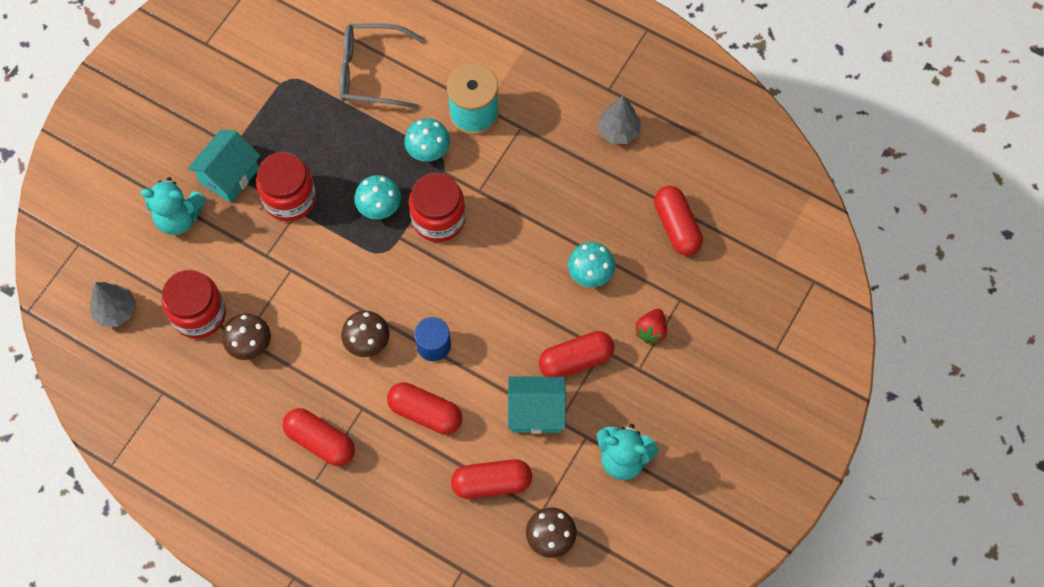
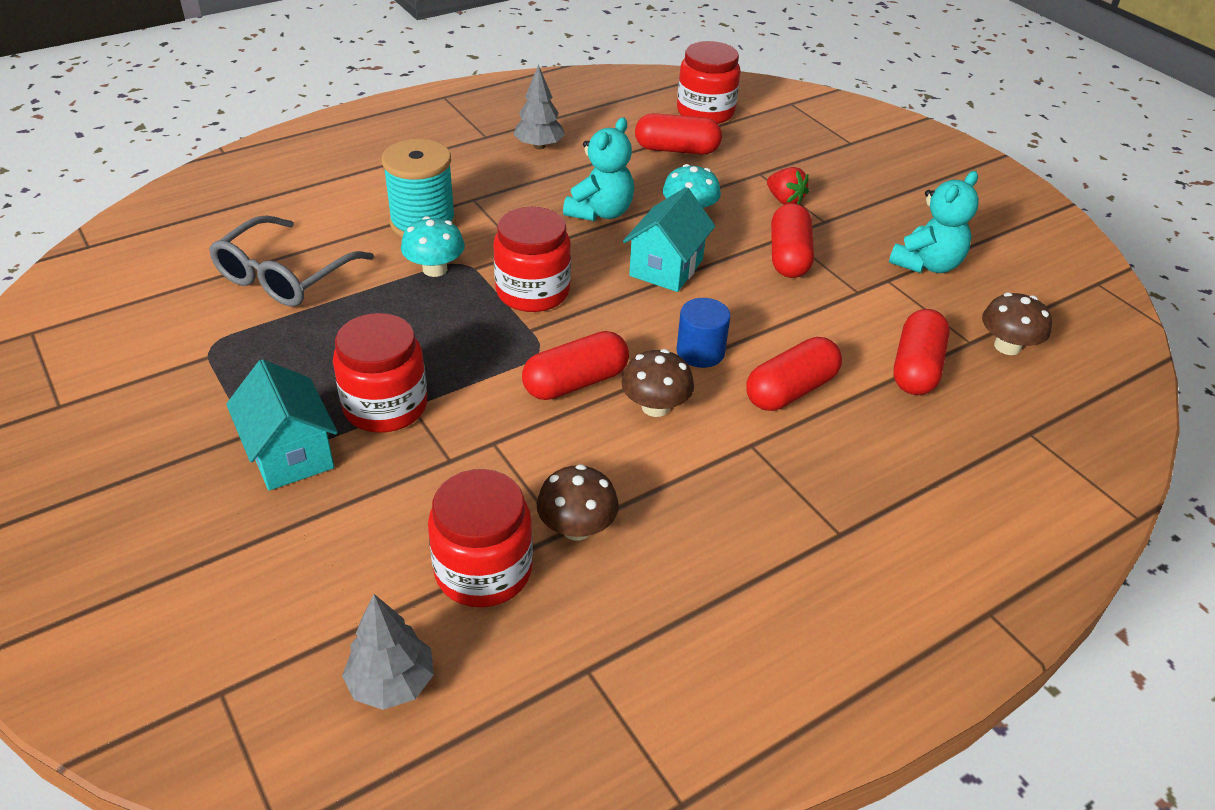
camera: 65 degrees left, 25 degrees down
turquoise teddy bear [141,177,206,235] -> turquoise teddy bear moved to [563,117,634,221]
red capsule [282,408,355,466] -> red capsule moved to [522,331,629,400]
turquoise mushroom [354,175,401,219] -> none
turquoise house [508,376,566,434] -> turquoise house moved to [623,187,715,292]
none -> red jar [677,41,740,124]

